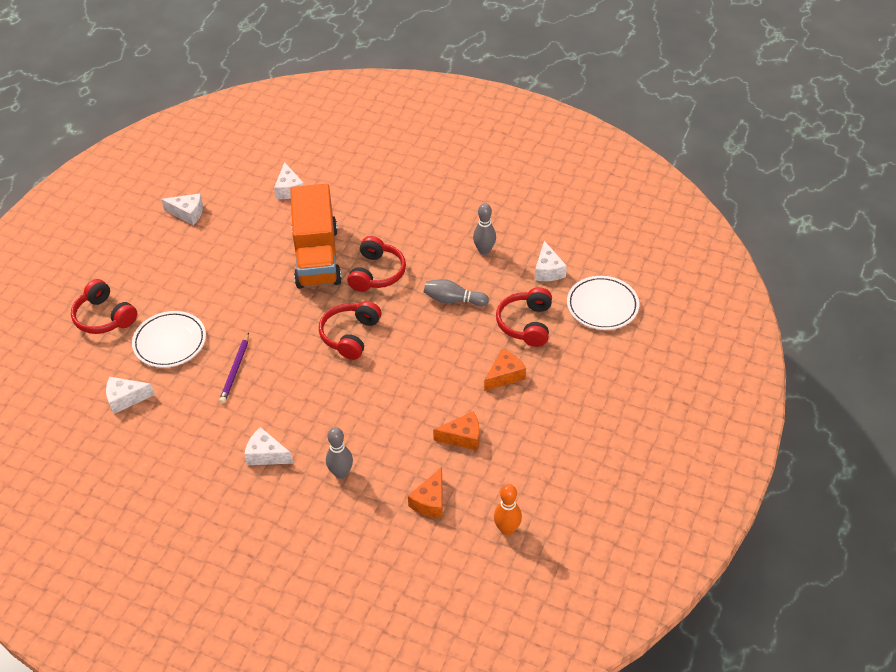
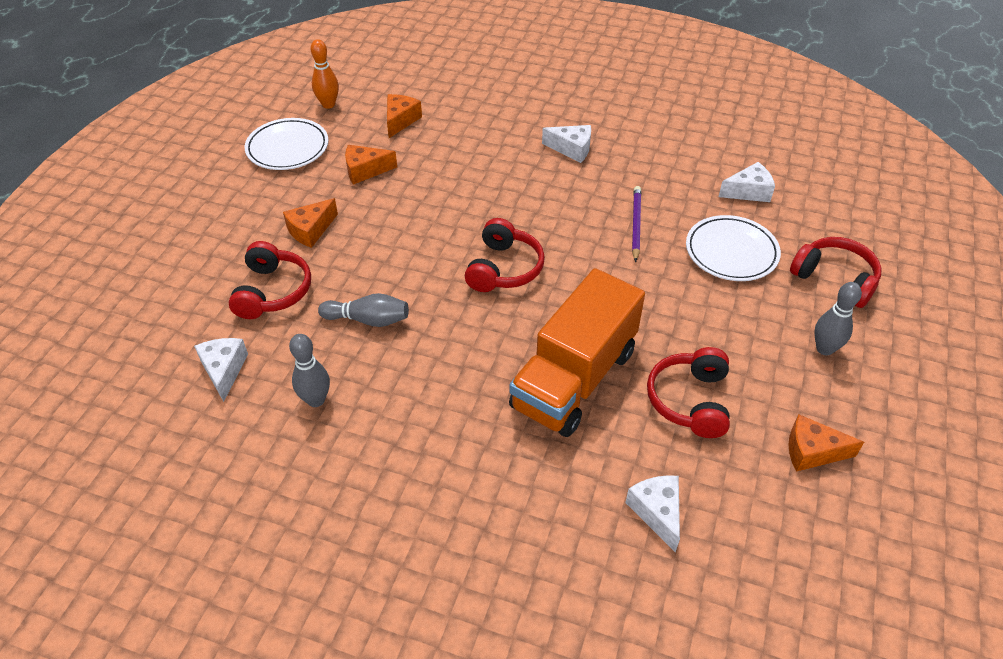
camera: 175 degrees right, 0 degrees up
white cheese [161,193,203,225] -> orange cheese [789,414,864,472]
orange truck [290,184,342,289] -> orange truck turned 135 degrees counterclockwise [509,268,645,437]
grey bowling pin [326,427,353,479] -> grey bowling pin moved to [814,282,862,356]
red headphones [347,236,406,292] -> red headphones moved to [647,347,730,438]
white plate [567,276,639,330] -> white plate moved to [245,118,328,170]

